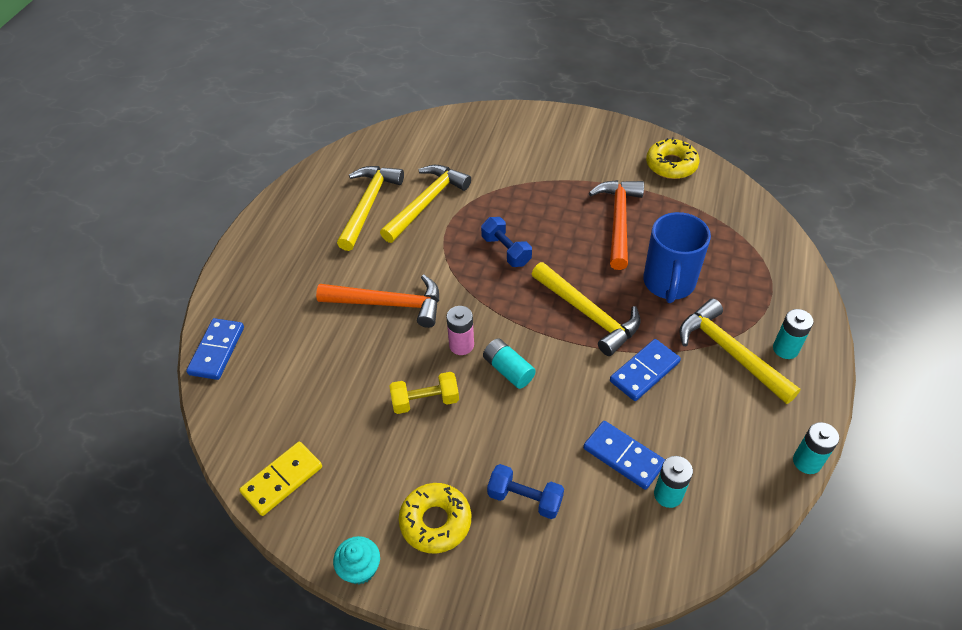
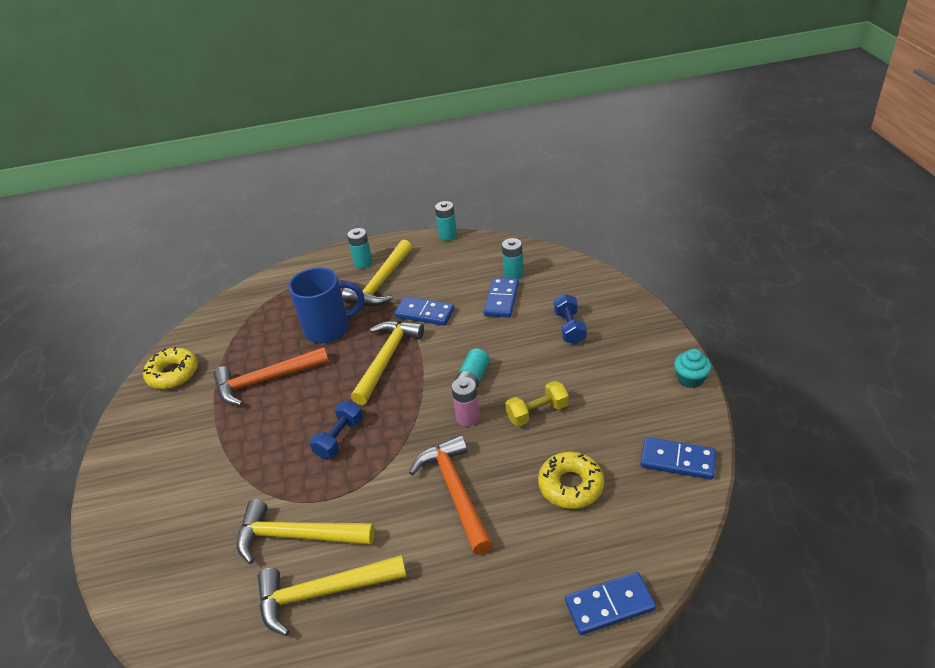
camera: 115 degrees left, 10 degrees down
yellow domino [239,442,322,516] -> blue domino [640,437,716,480]
yellow dumbbell [389,372,459,414] -> yellow dumbbell turned 75 degrees counterclockwise [505,381,569,426]
yellow donut [399,483,471,554] -> yellow donut moved to [538,451,604,509]

